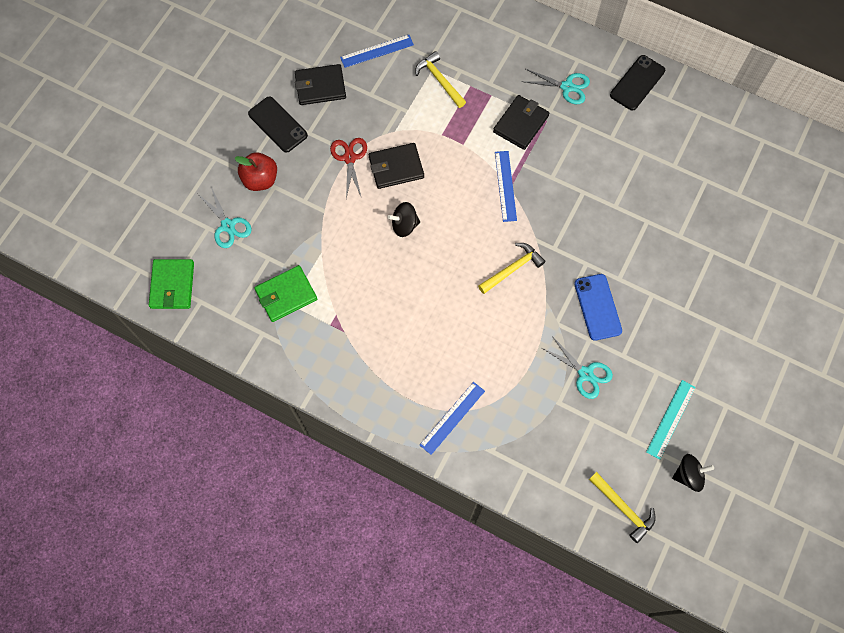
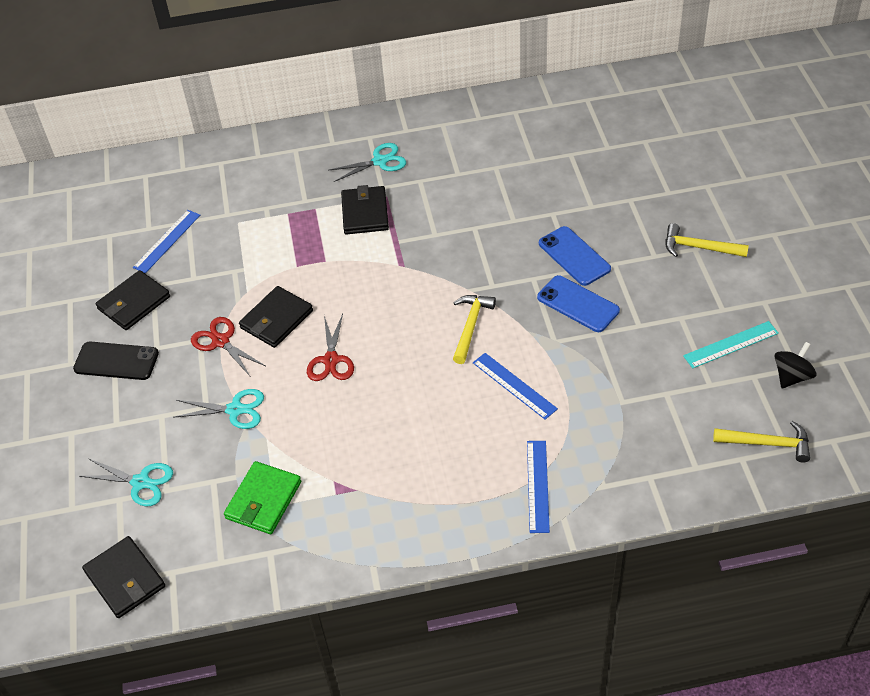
camera: 35 degrees left, 20 degrees down
green wallet [149,259,194,309] -> black wallet [82,536,165,618]
red apple [235,152,277,191] -> none
black spinning top [387,202,420,237] -> red scissors [307,314,354,381]
yellow hammer [415,51,466,108] -> yellow hammer moved to [665,223,749,257]
blue ruler [495,151,517,222] -> blue ruler moved to [473,353,558,420]
turquoise scissors [542,336,613,399] -> turquoise scissors moved to [173,389,264,429]
black phone [610,55,665,111] -> none
turquoise ruler [646,380,696,460] -> turquoise ruler turned 75 degrees clockwise [683,321,779,368]
none -> blue phone [539,226,611,286]

